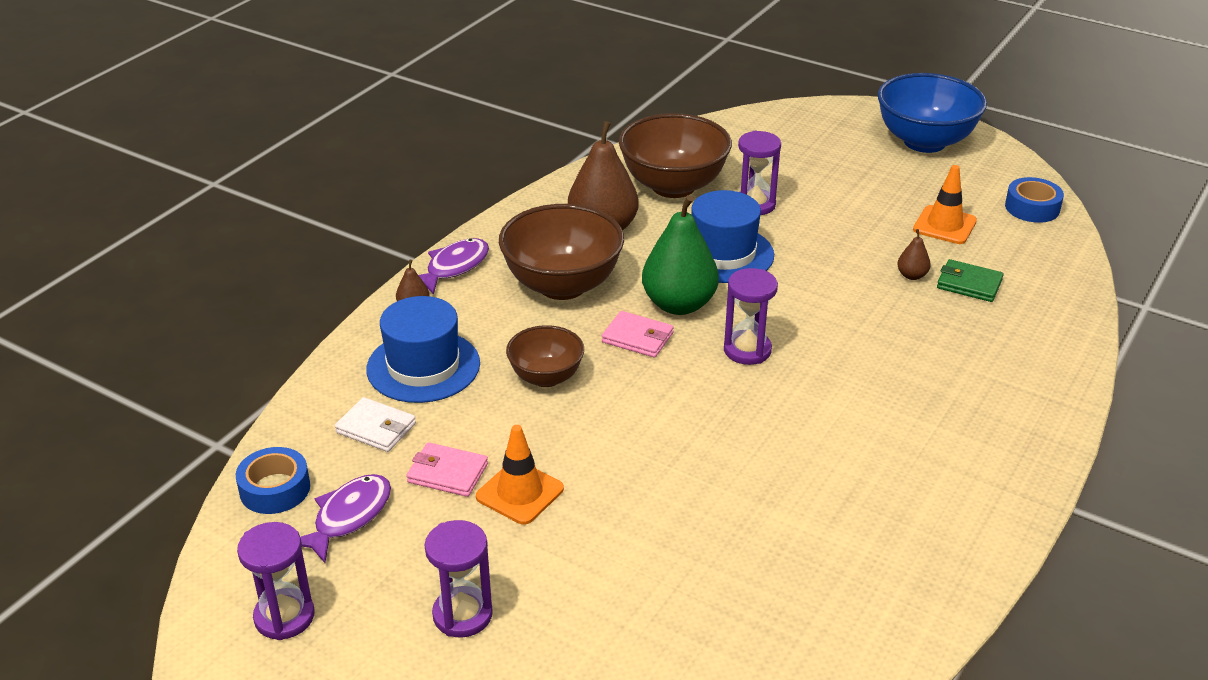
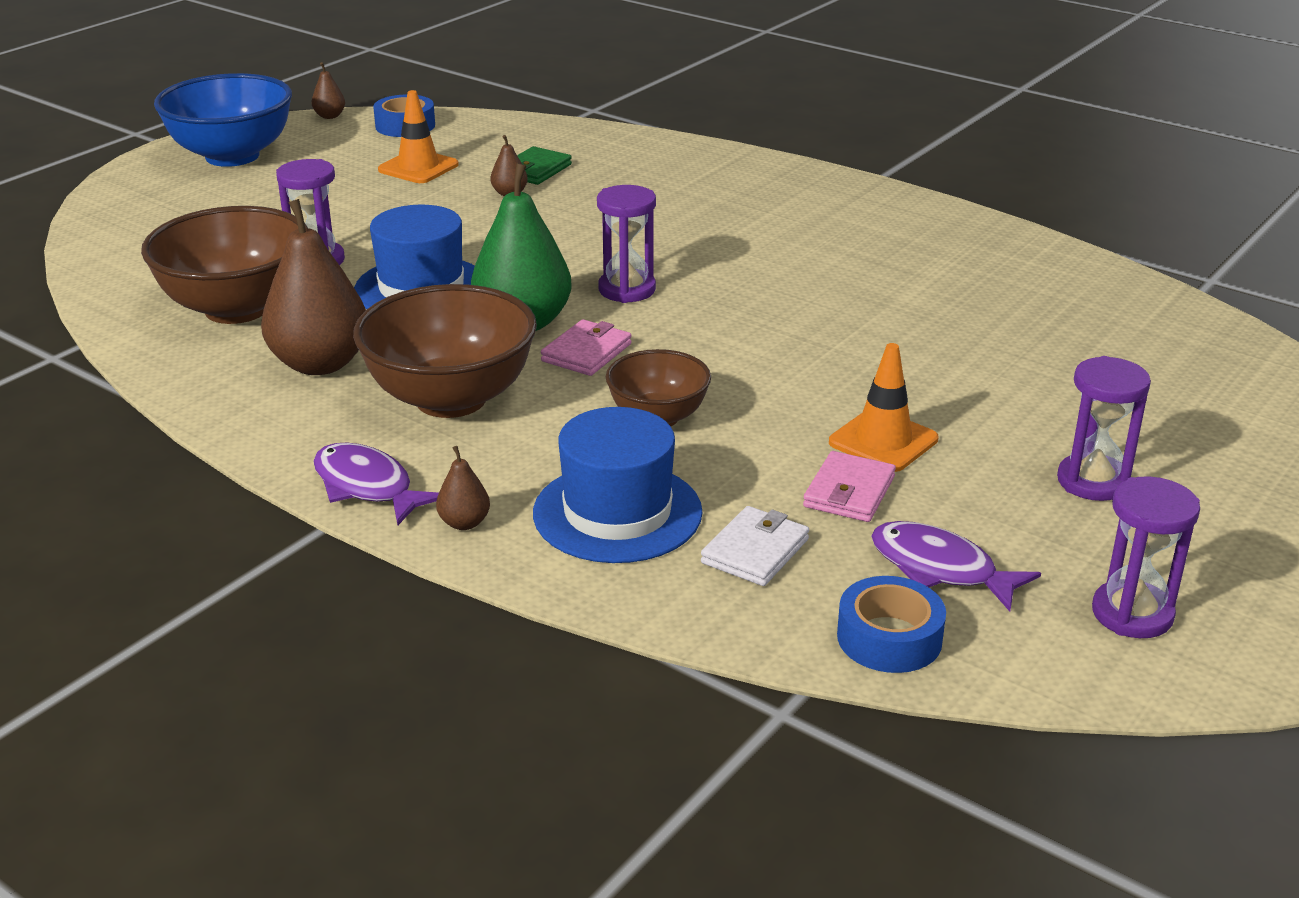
camera: 85 degrees left, 5 degrees down
none -> brown pear [311,62,345,119]

